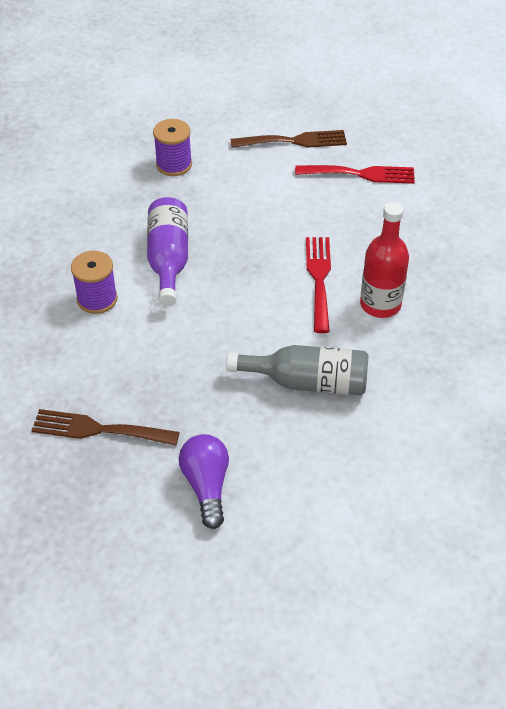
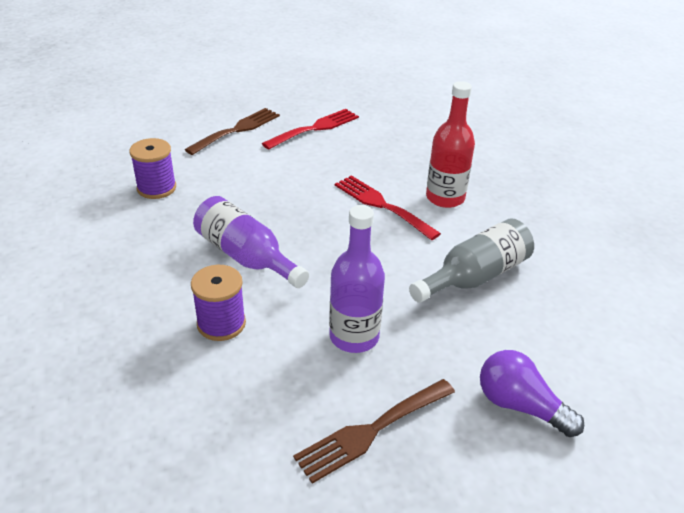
camera: 45 degrees left, 10 degrees down
none -> purple bottle [329,205,385,353]

